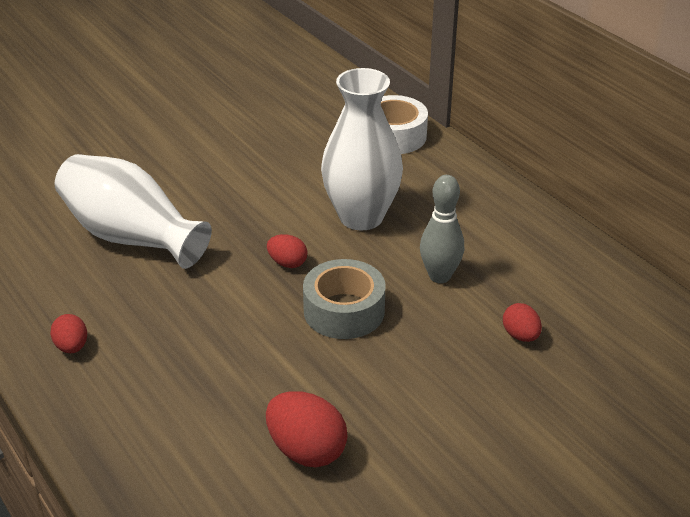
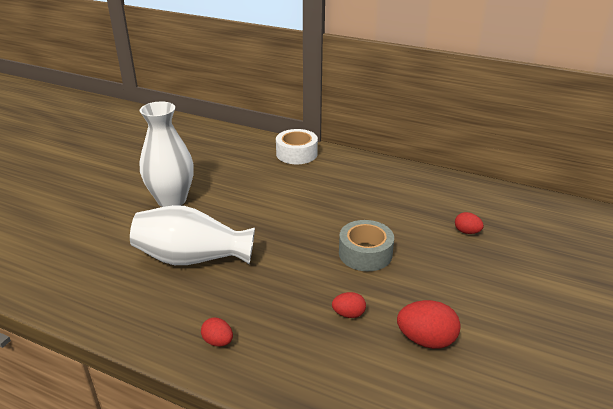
camera: 30 degrees left, 5 degrees down
red egg [267,234,307,268] -> red egg moved to [332,292,366,318]
white vase [321,68,403,231] -> white vase moved to [140,102,194,207]
grey bowling pin [420,175,464,283] -> none

